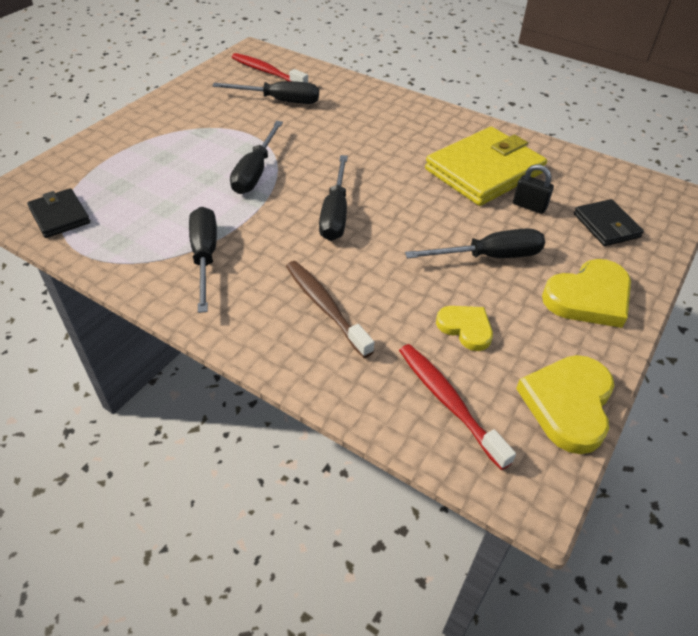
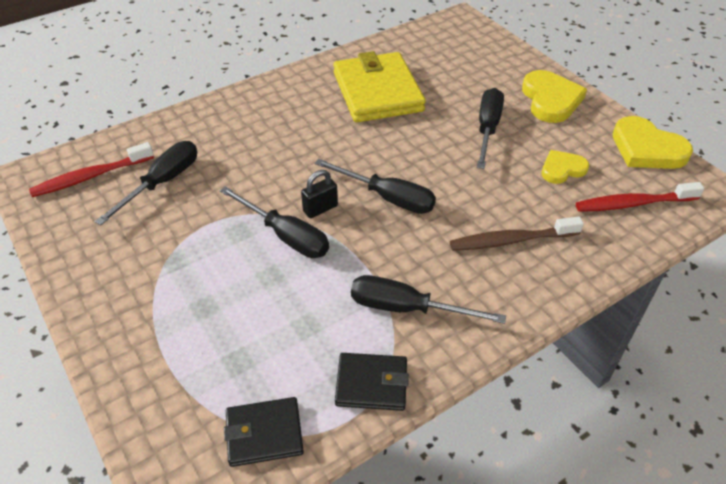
camera: 65 degrees left, 0 degrees up
black padlock [513,164,554,214] -> black padlock moved to [301,170,338,218]
black wallet [574,199,644,246] -> black wallet moved to [335,353,409,411]

